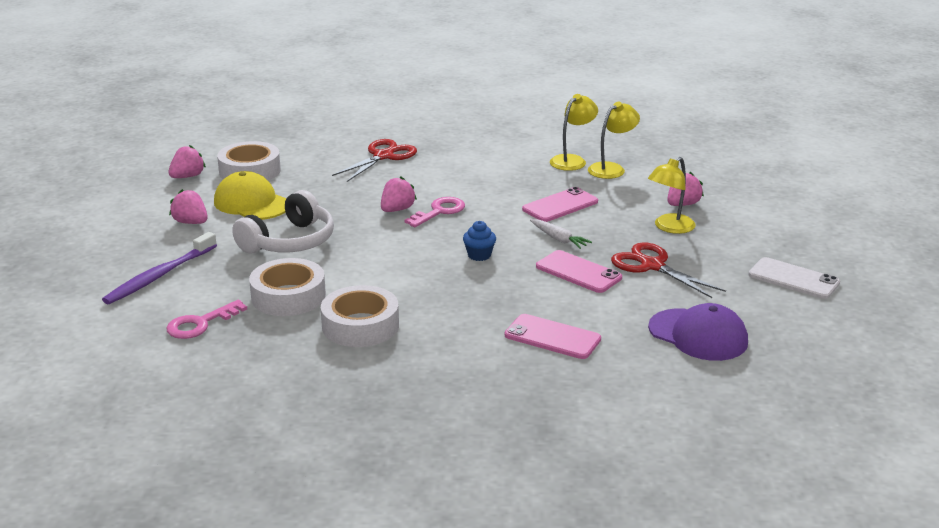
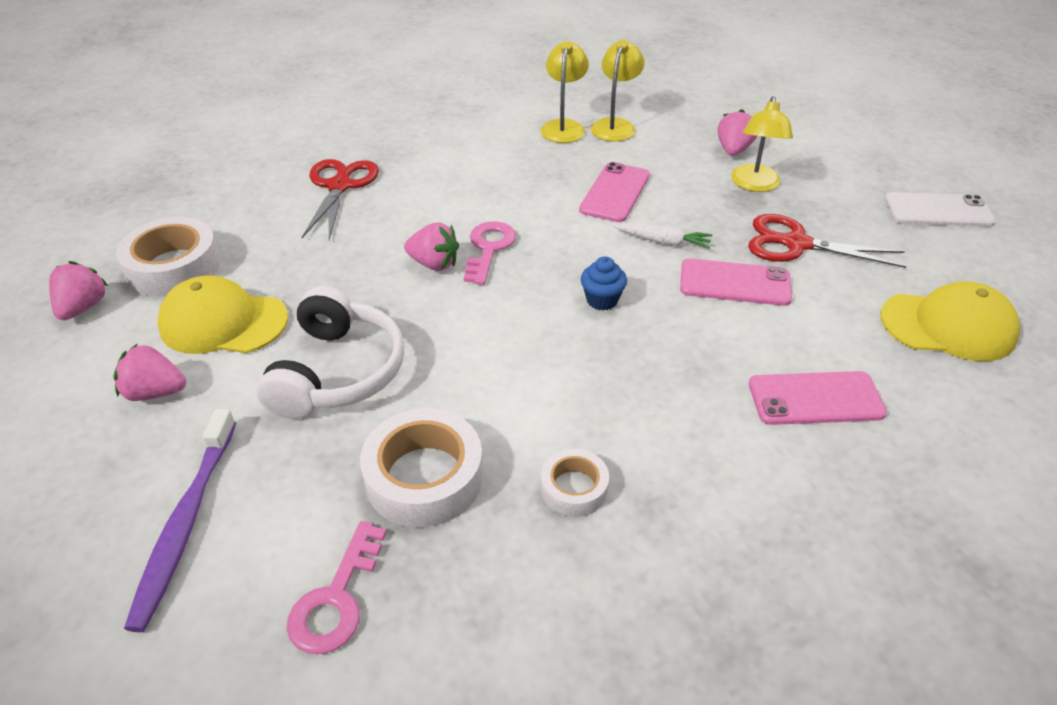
camera: 30 degrees left, 15 degrees up
white tape [321,285,399,347] -> white tape [541,449,609,517], size x0.56
pink strawberry [381,176,417,212] -> pink strawberry turned 105 degrees clockwise [404,222,459,271]
purple cap [648,303,748,361] -> yellow cap [880,282,1020,361]

